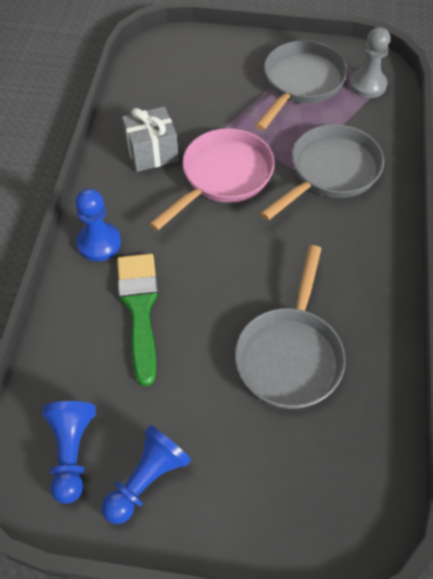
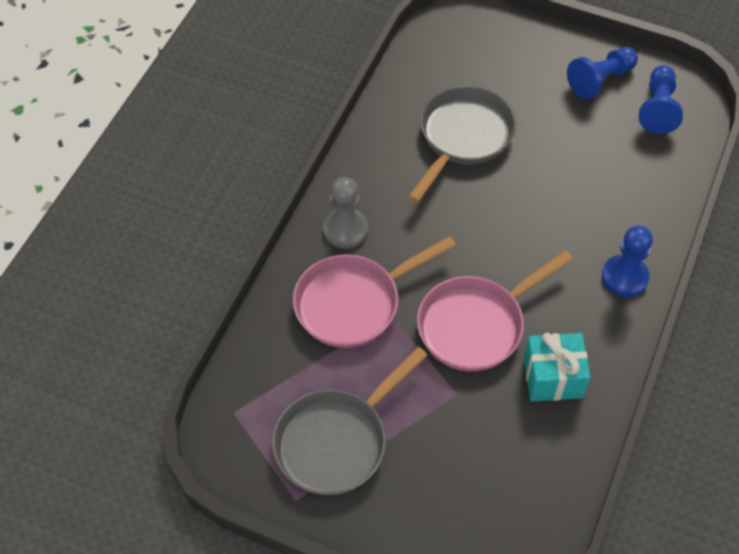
camera: 165 degrees left, 0 degrees up
green brush [117,254,158,386] -> none
grey gift [122,107,179,172] -> turquoise gift [524,333,591,401]
grey pan [260,124,384,221] -> pink pan [293,236,456,348]
grey pawn [349,27,391,98] -> grey pawn moved to [323,177,368,249]

